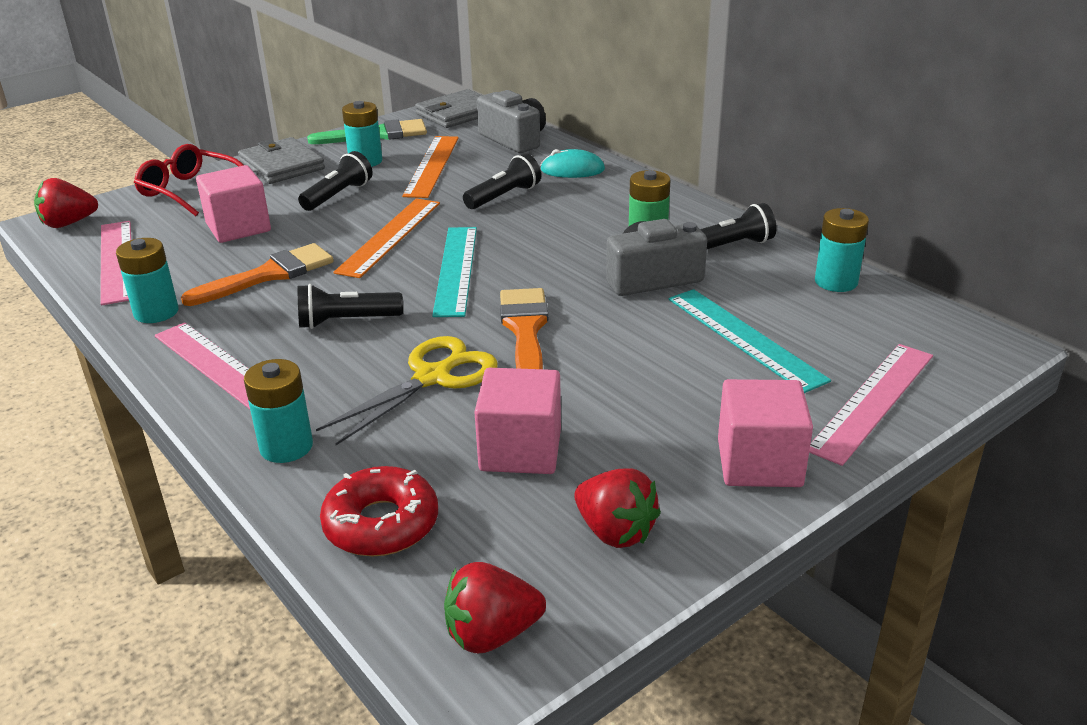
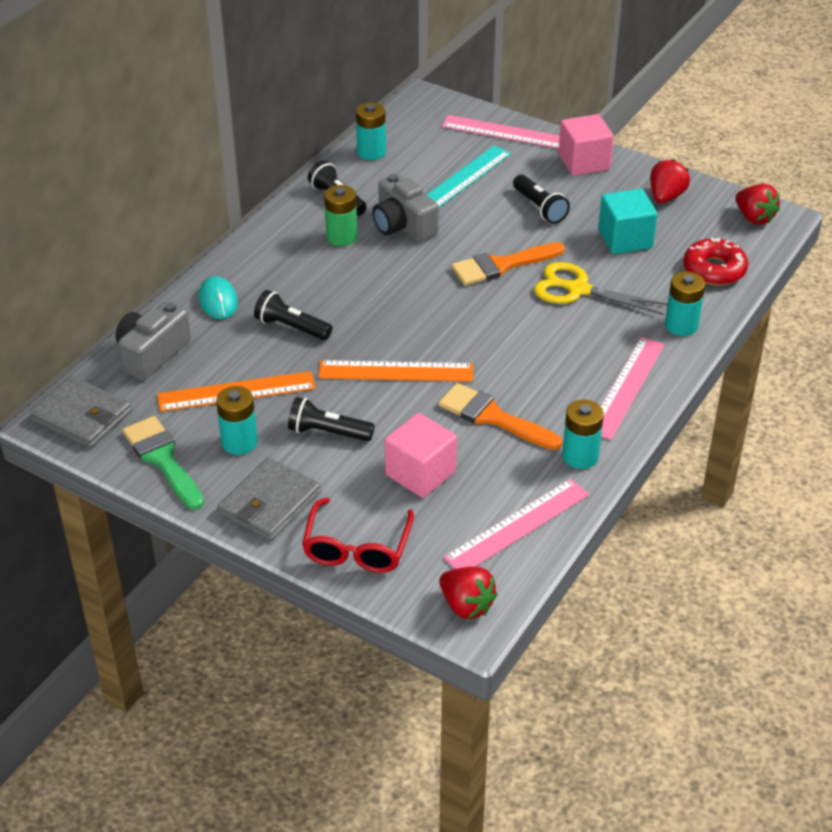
camera: 110 degrees left, 10 degrees up
black flashlight [298,284,403,329] -> black flashlight moved to [513,175,570,224]
turquoise ruler [432,227,477,317] -> none
pink cube [474,368,561,474] -> turquoise cube [598,189,658,254]

